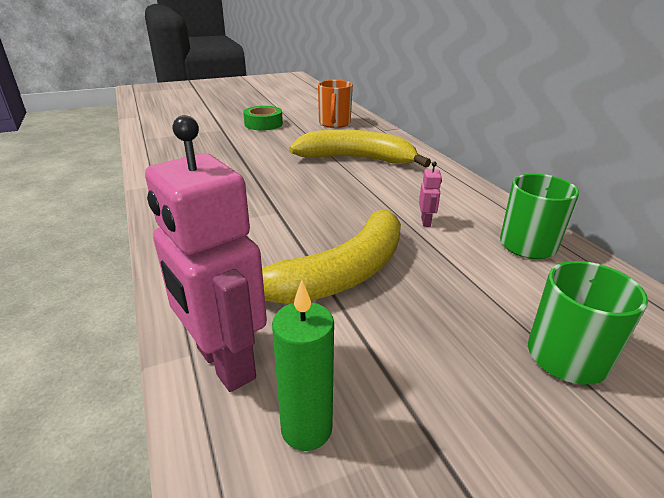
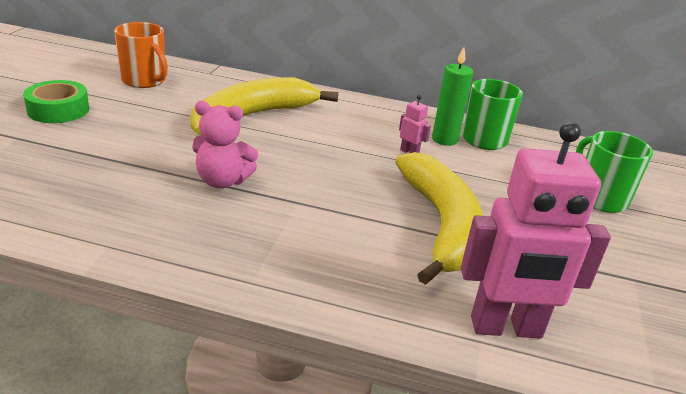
camera: 55 degrees left, 0 degrees up
green candle [272,280,334,451] -> green candle moved to [432,47,473,146]
none -> pink teddy bear [192,101,258,188]

